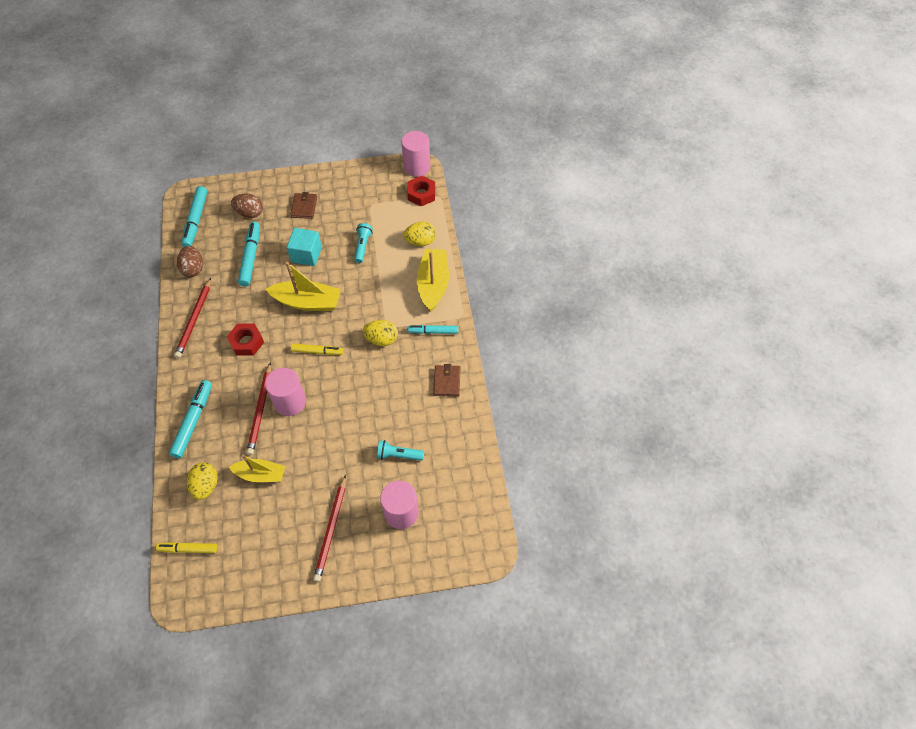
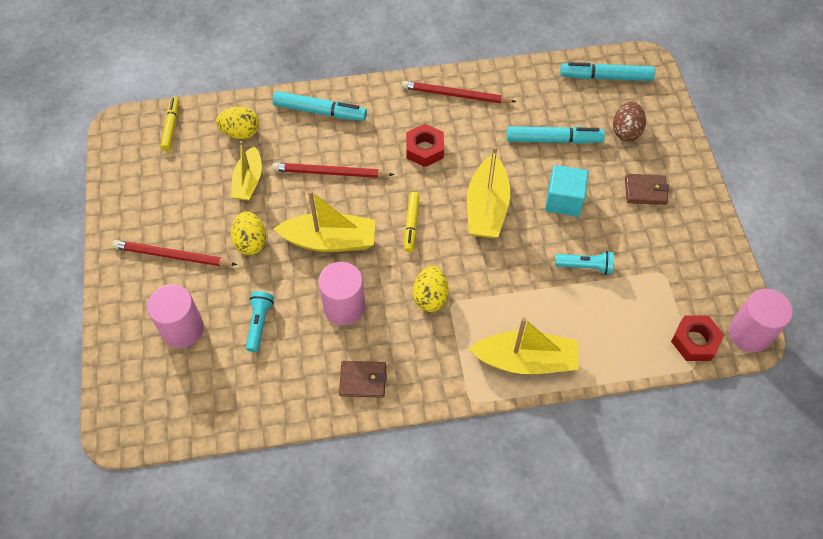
camera: 90 degrees right, 0 degrees up
brown egg [177,246,203,277] -> none
pink cylinder [265,368,306,416] -> pink cylinder moved to [318,262,365,325]
yellow egg [404,222,436,246] -> yellow egg moved to [231,211,266,255]
turquoise marker [407,325,458,334] -> none
none -> yellow boat [274,190,375,252]

